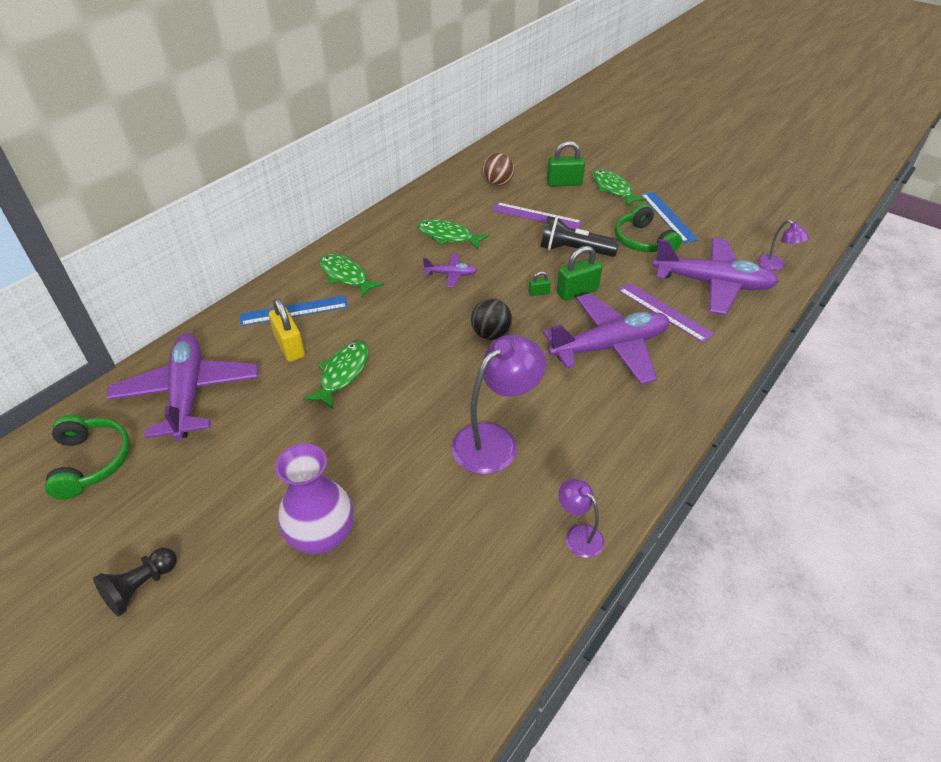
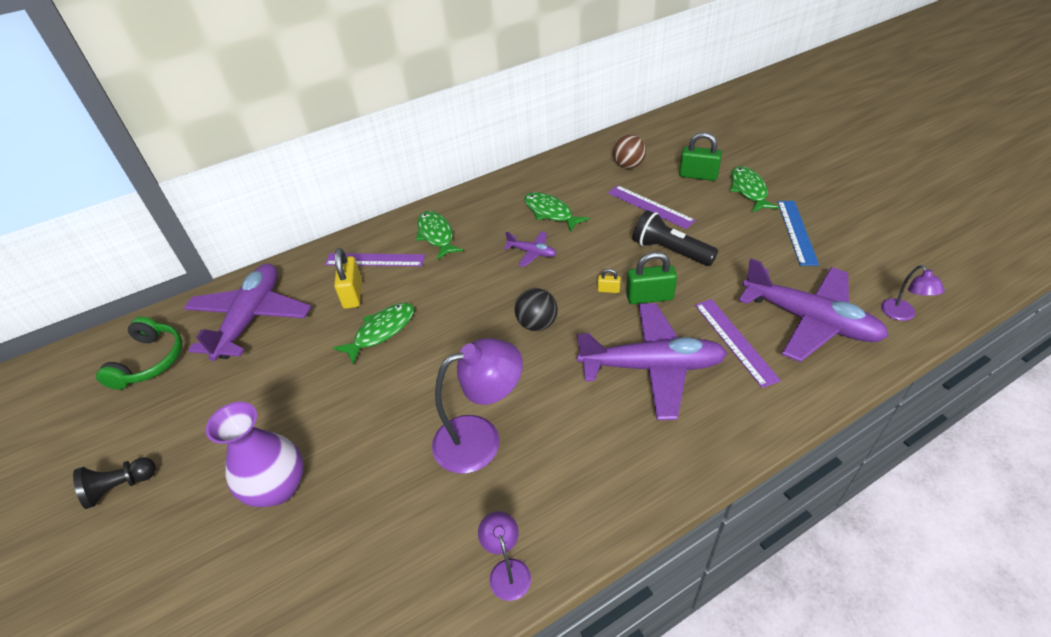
camera: 25 degrees right, 0 degrees up
blue ruler [240,296,348,326] -> purple ruler [325,253,425,267]
green padlock [528,271,551,296] -> yellow padlock [598,269,621,293]
green headphones [615,204,682,252] -> none

